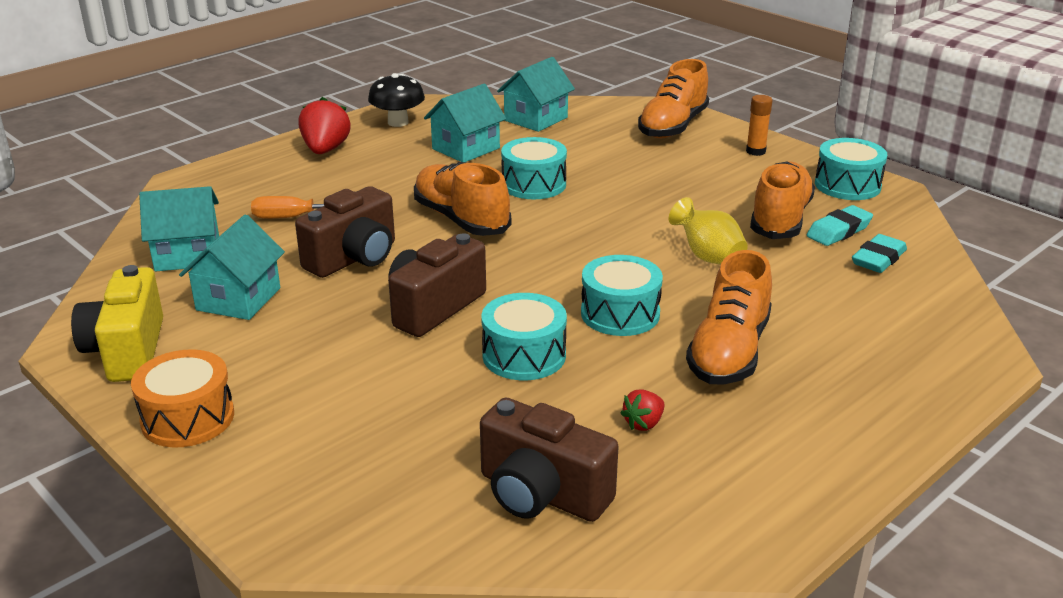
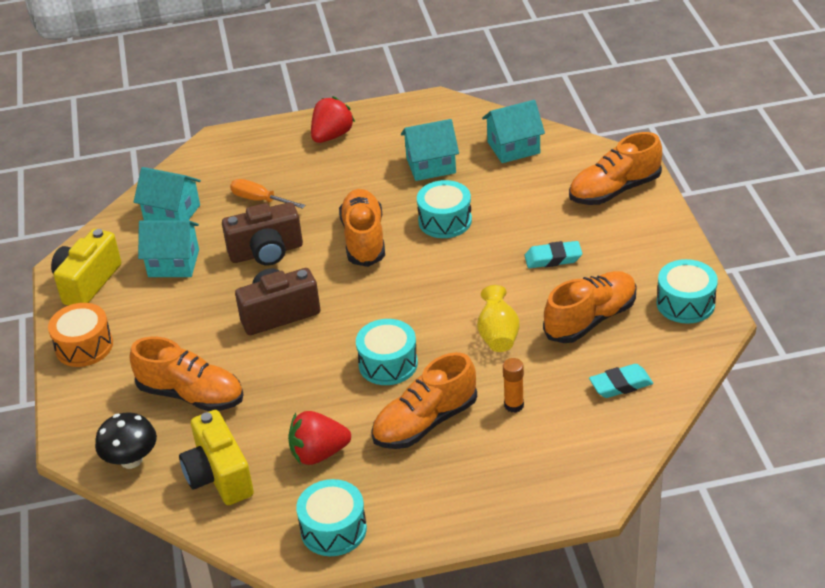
camera: 35 degrees right, 10 degrees up
turquoise house [179,215,285,320] -> turquoise house turned 45 degrees clockwise [138,220,199,277]
black mushroom [368,73,425,127] -> black mushroom moved to [95,412,157,469]
brown camera [480,398,619,522] -> yellow camera [179,410,254,505]
turquoise drum [481,293,567,380] -> turquoise drum moved to [296,479,367,556]
red strawberry [620,390,665,431] -> red strawberry [288,411,351,465], size x1.87
orange glue stick [746,95,773,156] -> orange glue stick moved to [503,358,524,413]
turquoise eraser [807,205,873,246] -> turquoise eraser moved to [524,241,582,268]
none -> orange shoe [130,337,244,411]

